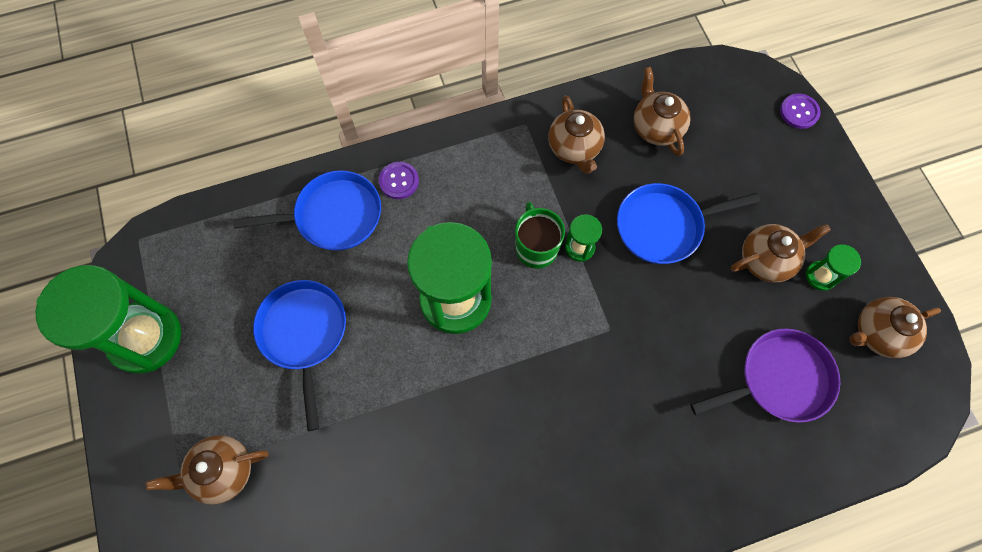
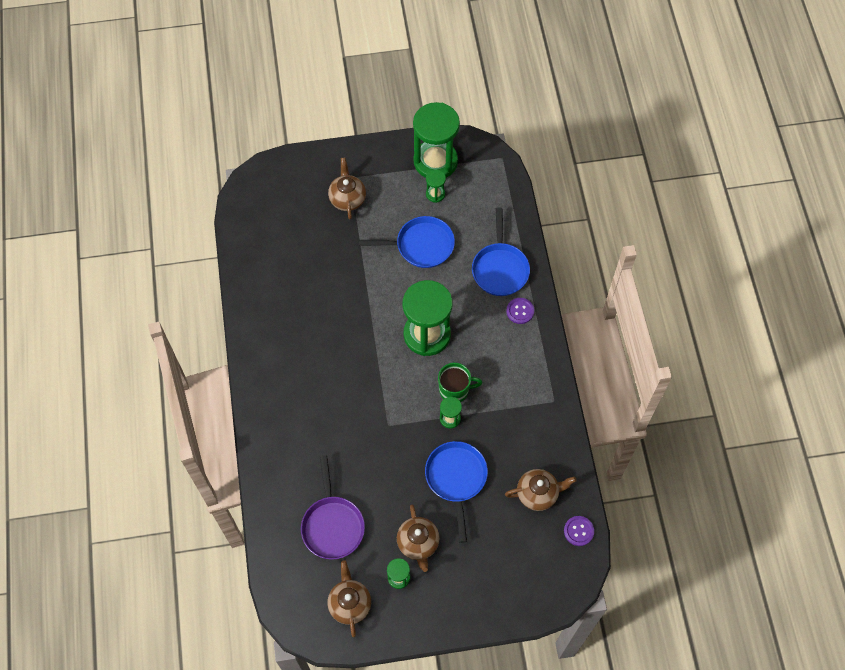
camera: 100 degrees right, 5 degrees down
brown teapot [548,95,605,174] -> none
purple button [780,93,821,129] -> purple button moved to [564,516,594,546]
none -> green hourglass [426,170,446,203]

